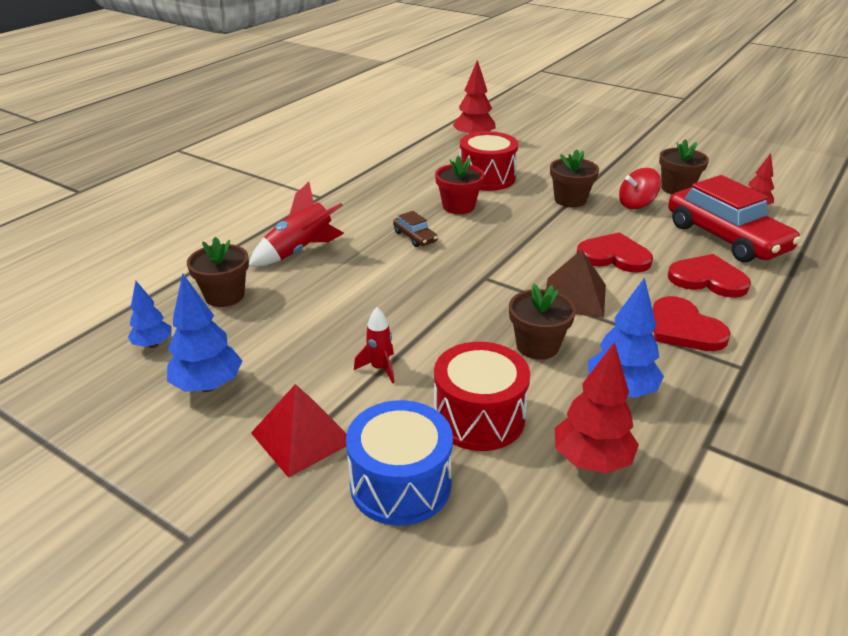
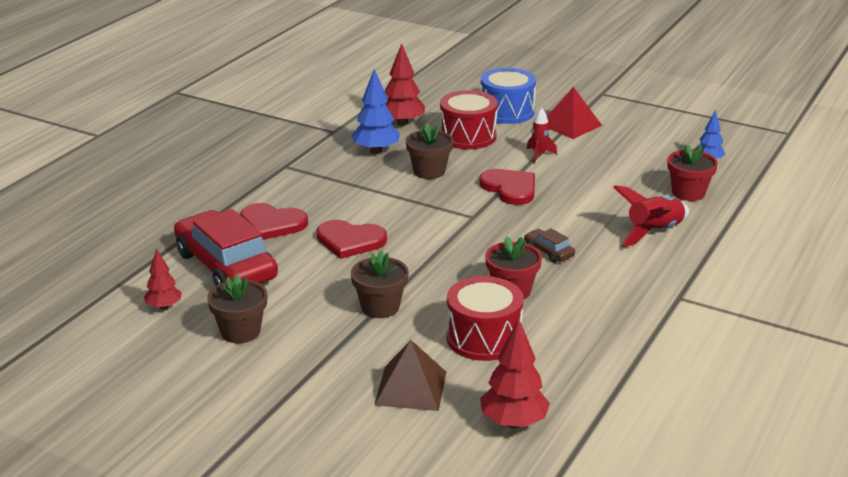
camera: 175 degrees right, 5 degrees down
blue tree [167,273,242,392] -> none
brown flower pot [187,237,249,307] -> red flower pot [667,144,718,201]
brown pyramid [546,249,606,318] -> brown pyramid moved to [375,340,446,411]
red spinning top [619,168,661,209] -> none
red heart [652,296,731,351] -> red heart moved to [479,169,535,205]

